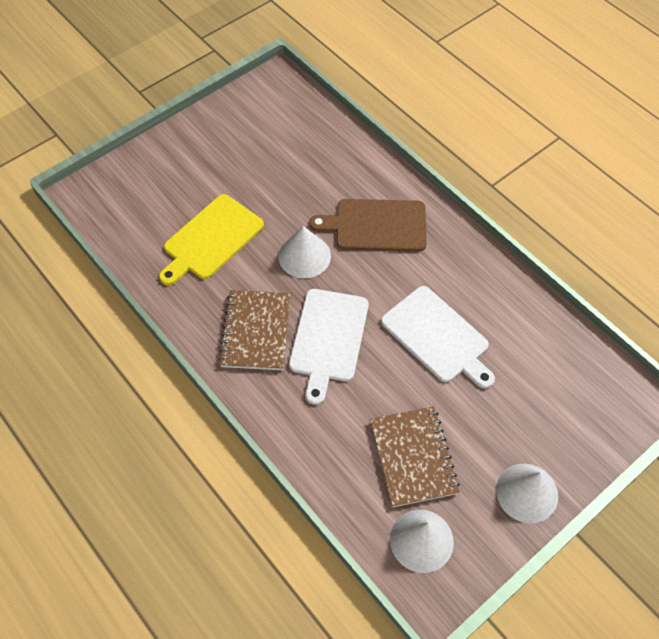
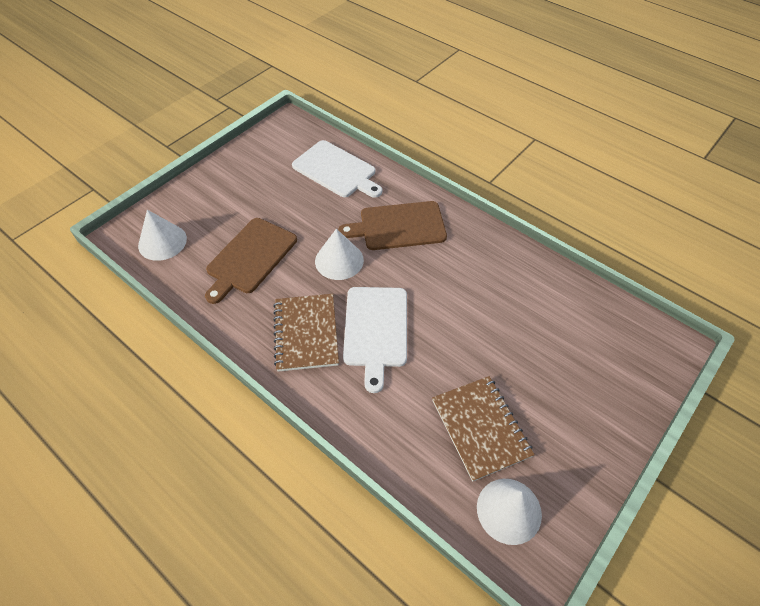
camera: 10 degrees left, 5 degrees down
yellow cutting board [159,194,264,285] -> brown cutting board [205,218,297,304]
white cutting board [381,286,495,389] -> white cutting board moved to [292,140,382,198]
white cone [496,464,558,523] -> white cone moved to [138,210,187,261]

